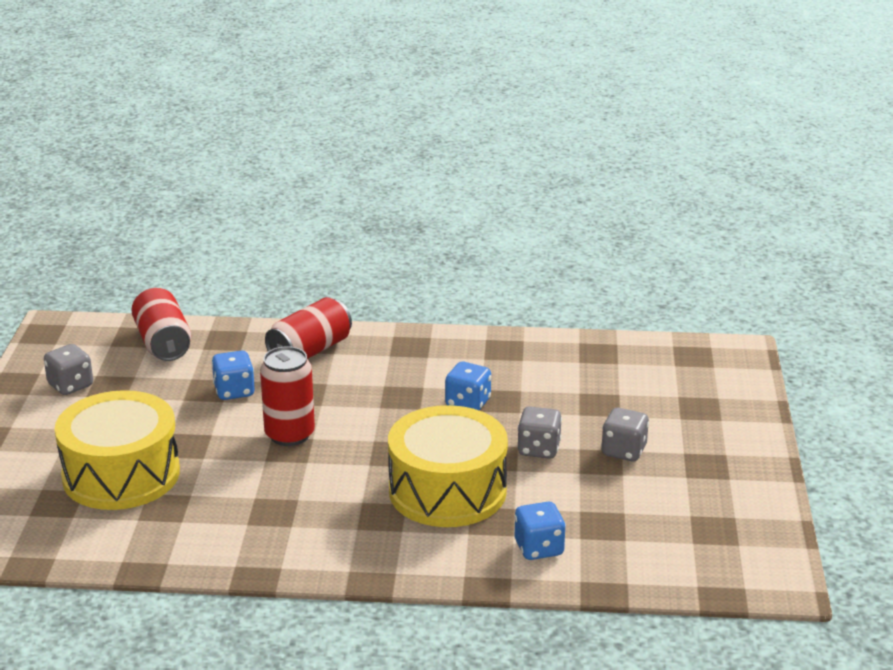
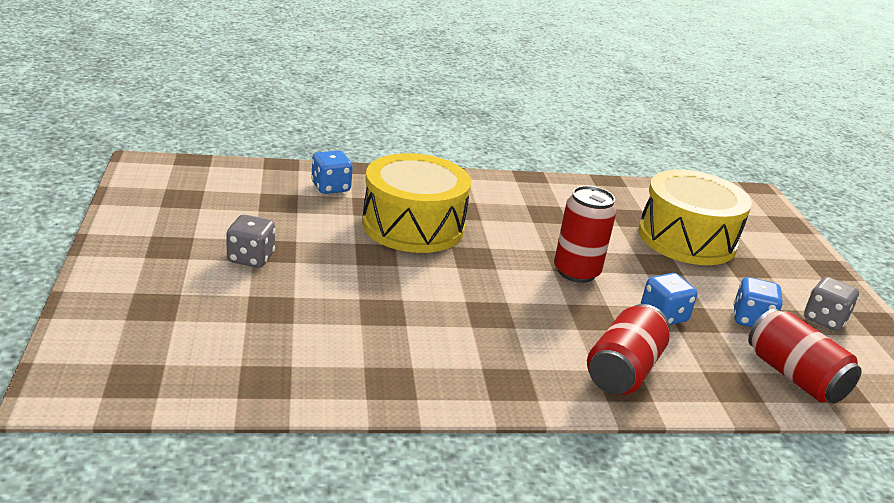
camera: 165 degrees right, 0 degrees up
blue dice [445,362,491,410] -> blue dice moved to [733,277,783,327]
grey dice [518,407,562,459] -> none

